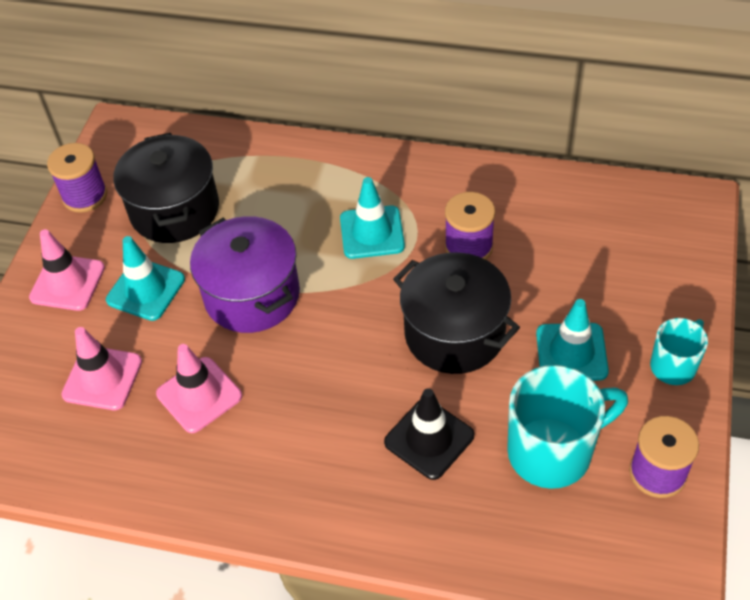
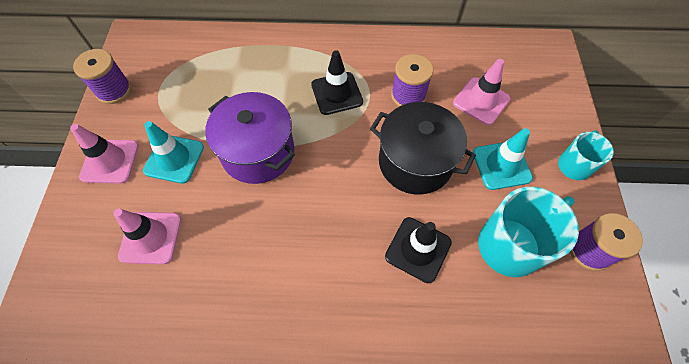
camera: 15 degrees left, 10 degrees up
black pot [114,133,219,243] -> none
pink traffic cone [156,344,242,433] -> pink traffic cone moved to [453,59,510,125]
turquoise traffic cone [340,177,405,259] -> black traffic cone [311,50,363,115]

